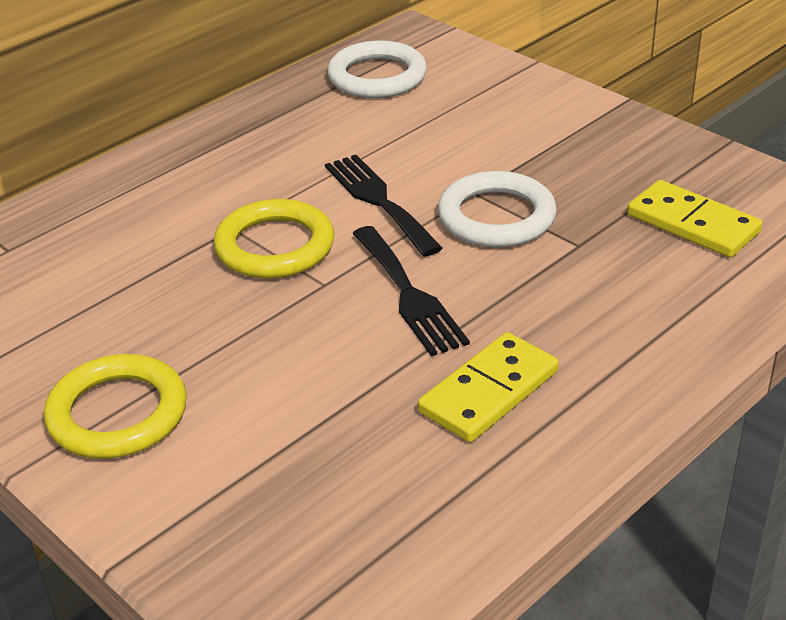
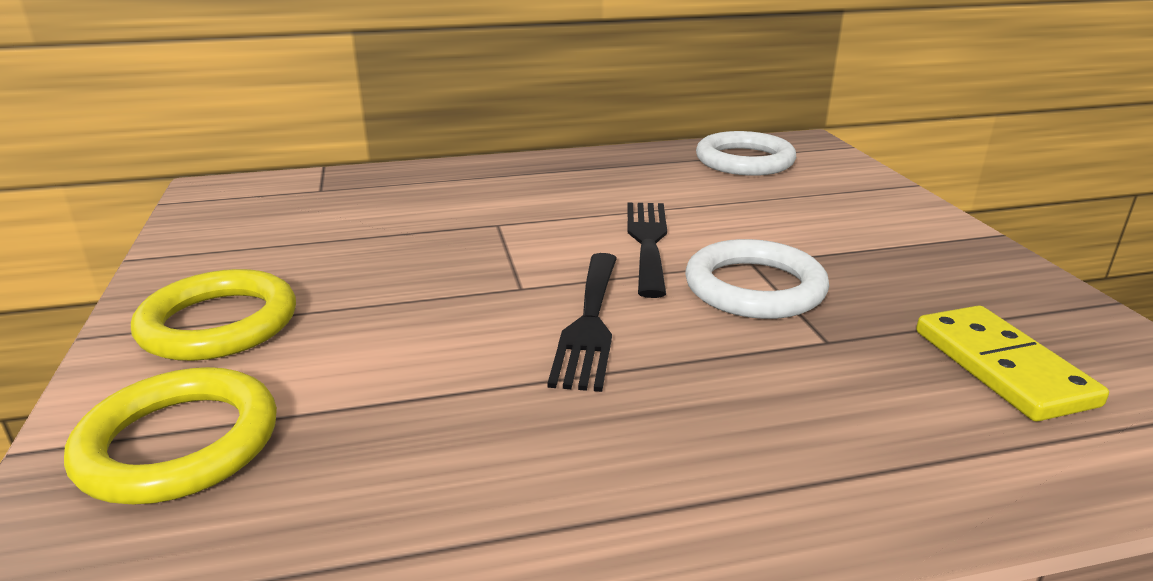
camera: 30 degrees right, 10 degrees down
yellow ring [213,199,334,279] -> yellow ring moved to [64,367,277,504]
yellow domino [418,332,559,442] -> none

